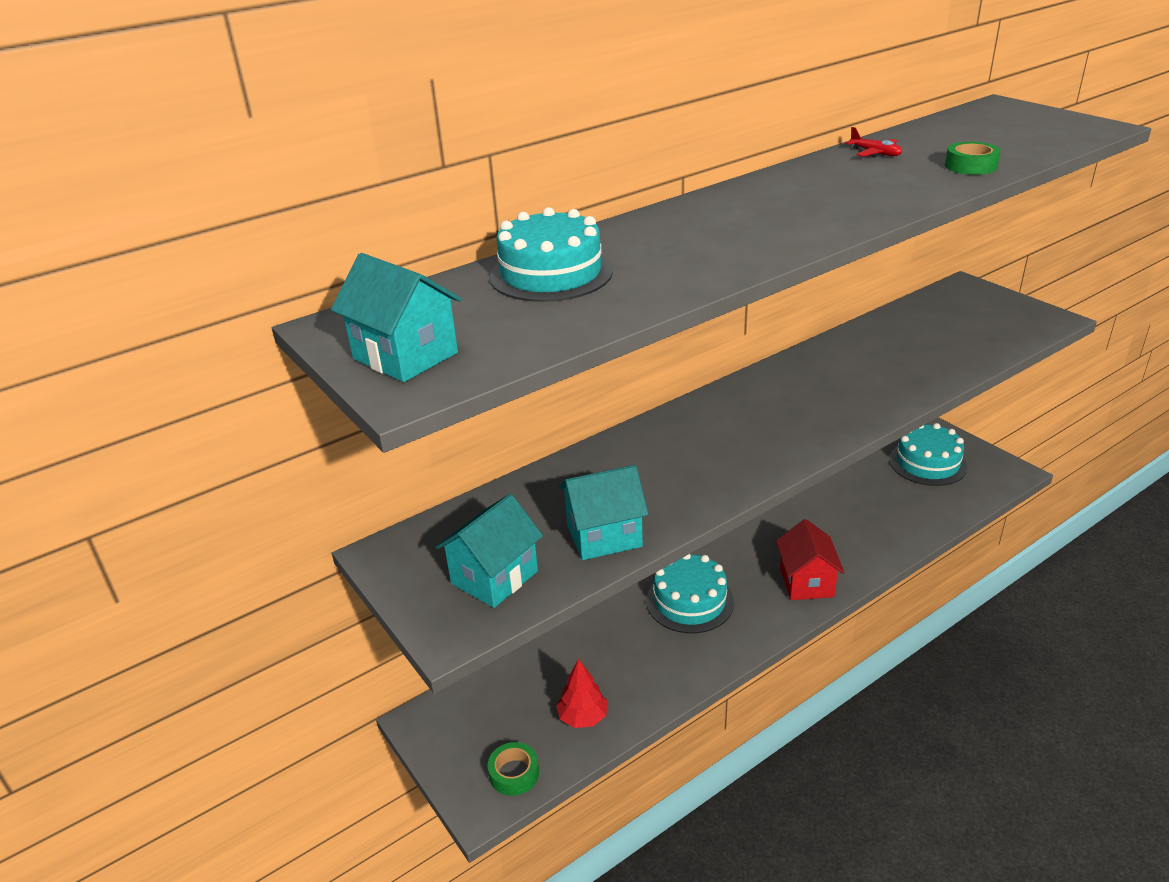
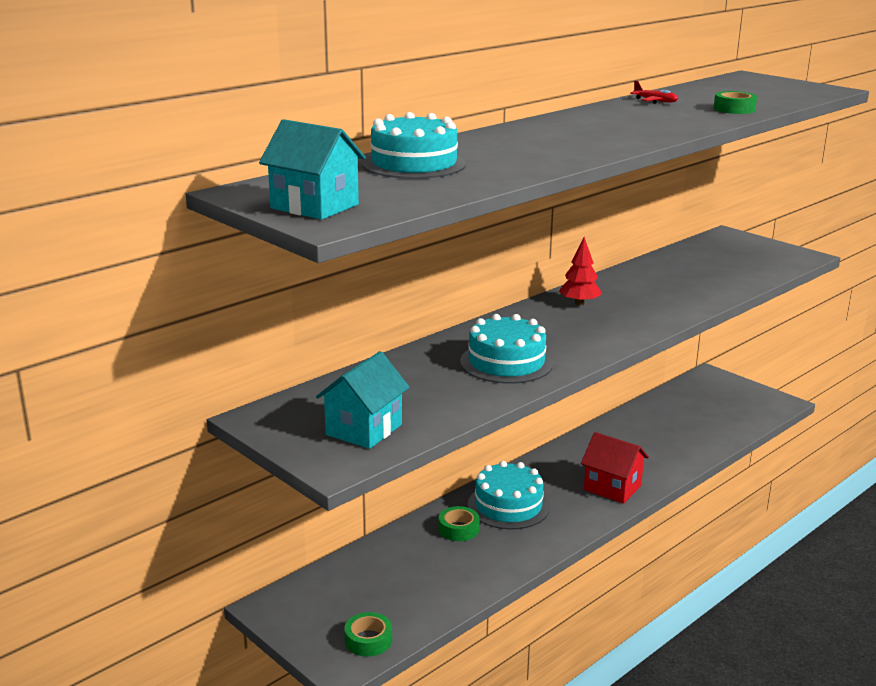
camera: 10 degrees left, 10 degrees down
red tree [556,659,608,728] -> red tree moved to [559,237,602,305]
turquoise house [559,465,648,560] -> none
red house [776,519,845,600] -> red house turned 45 degrees counterclockwise [581,432,649,504]
turquoise cake [889,423,967,486] -> turquoise cake moved to [460,314,553,384]
none -> green tape [438,506,479,541]

